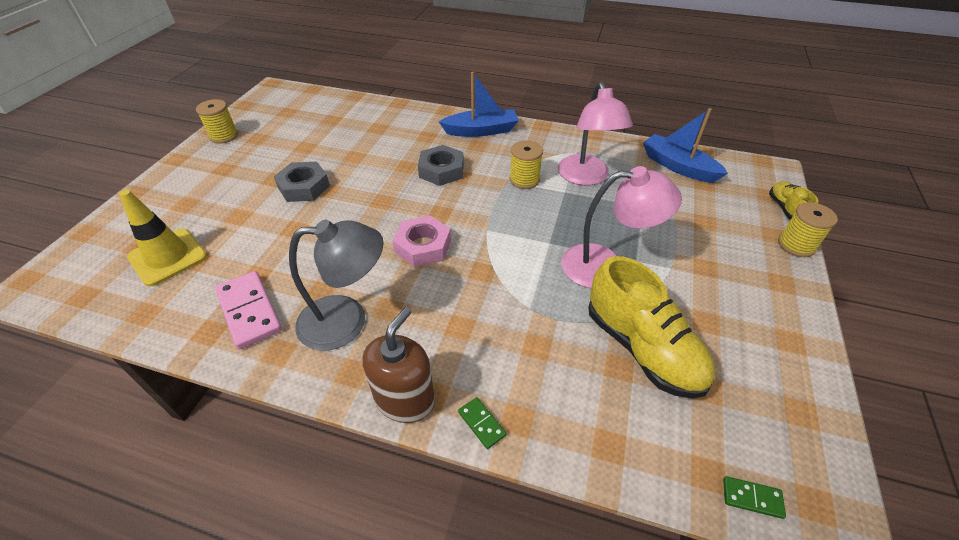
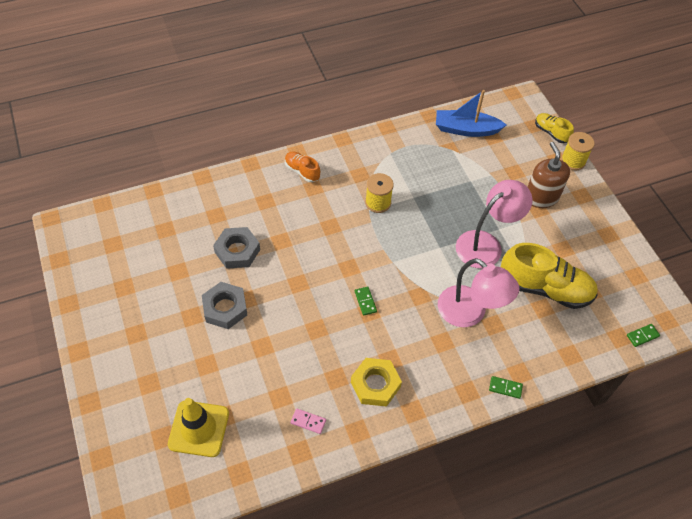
camera: 40 degrees left, 10 degrees up
yellow spool [196,99,238,144] -> none
pink domino [215,271,282,349] -> pink domino [291,408,326,434], size x0.48
grey lamp [289,220,384,351] -> yellow nut [351,358,402,407]
brown soap dispenser [362,307,435,423] -> brown soap dispenser moved to [528,142,570,208]
pink nut [392,215,451,267] -> green domino [355,286,377,316]
grey nut [418,145,464,186] -> grey nut moved to [213,227,260,269]
blue boat [439,72,519,137] -> orange shoe [285,151,320,182]
pink lamp [558,82,633,185] -> pink lamp moved to [438,258,519,327]

